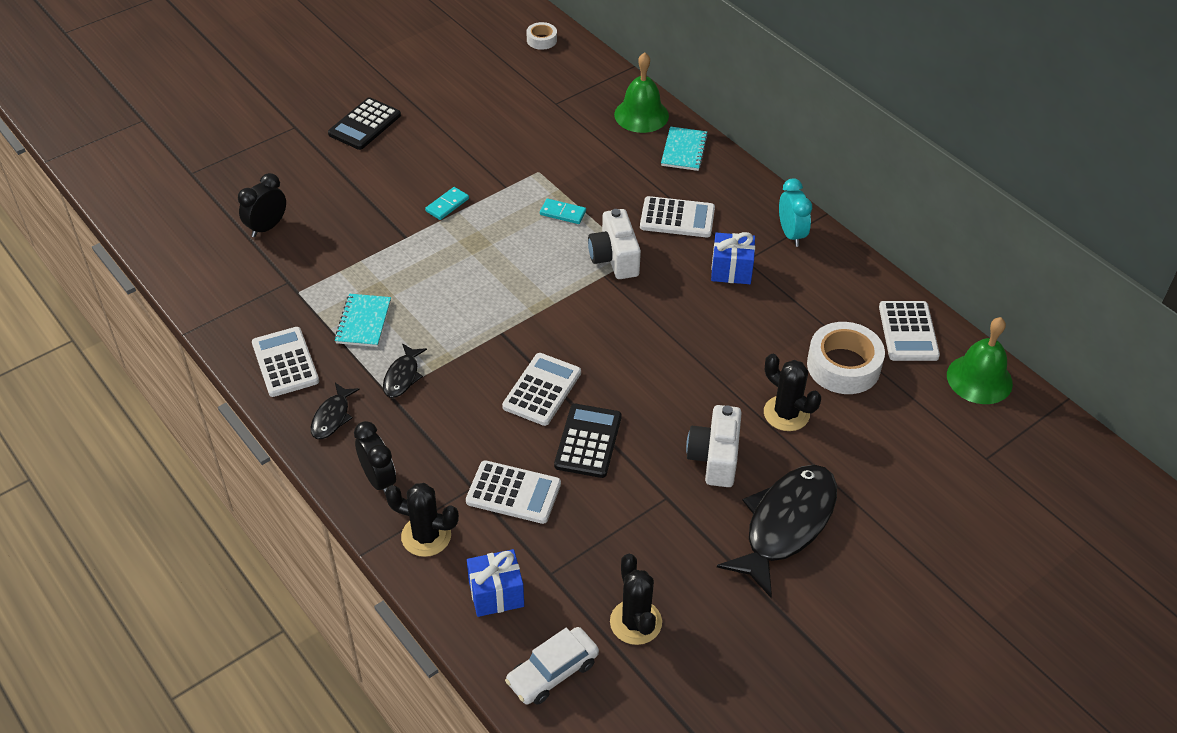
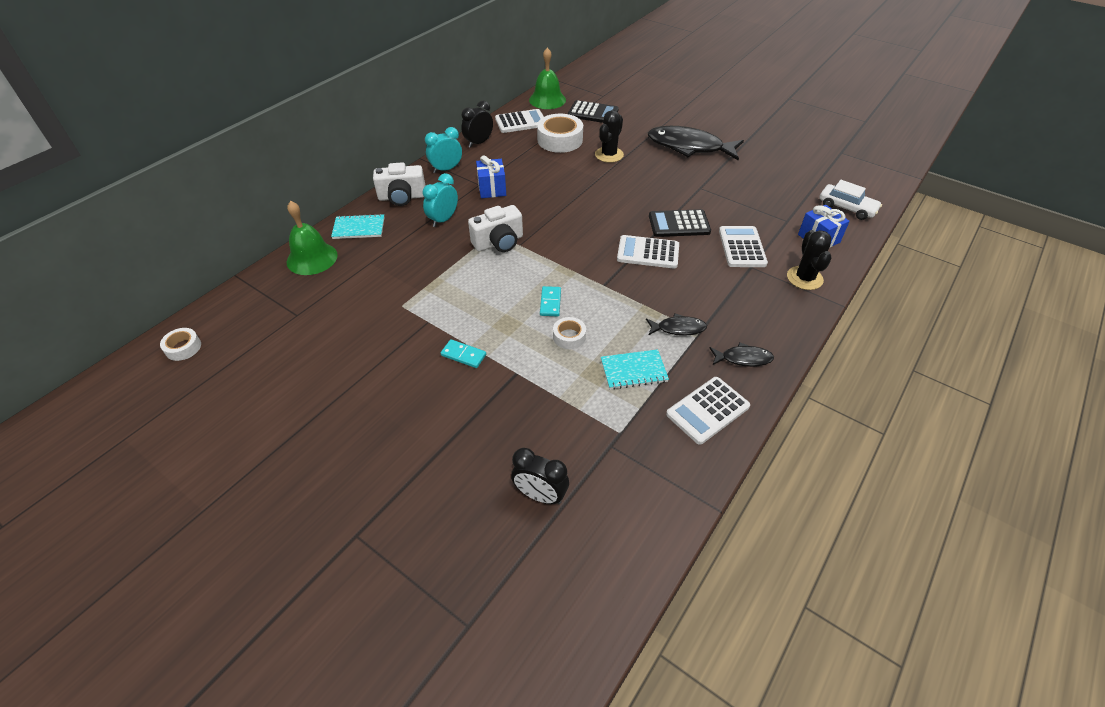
camera: 105 degrees left, 0 degrees up
black calculator [328,97,401,150] -> black calculator moved to [568,100,619,123]
black clock [354,421,396,493] -> black clock moved to [461,101,493,148]
turquoise domino [540,199,586,224] -> turquoise domino moved to [540,286,561,316]
black cactus [610,554,662,645] -> none
white calculator [640,196,715,237] -> turquoise clock [423,173,458,227]
white camera [686,405,742,487] -> white camera moved to [373,162,425,206]
none -> white tape [553,317,586,349]

